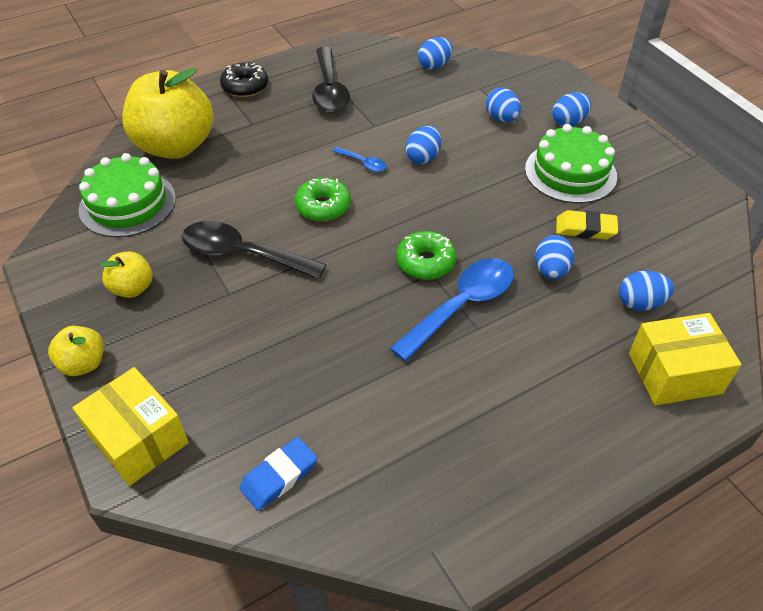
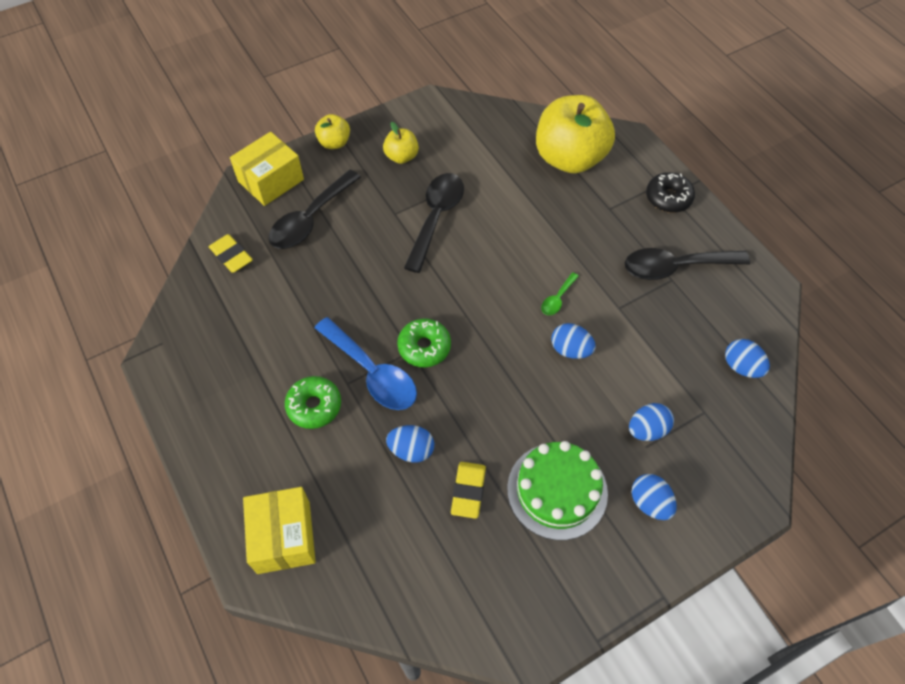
camera: 90 degrees right, 10 degrees up
green cake [79,153,176,238] -> none
blue eraser [239,437,318,511] -> yellow eraser [209,234,253,273]
green donut [295,178,351,221] -> green donut moved to [285,376,341,429]
blue spoon [333,147,387,172] -> green spoon [541,272,579,315]
blue egg [619,271,674,311] -> none
none -> black spoon [268,170,361,249]

